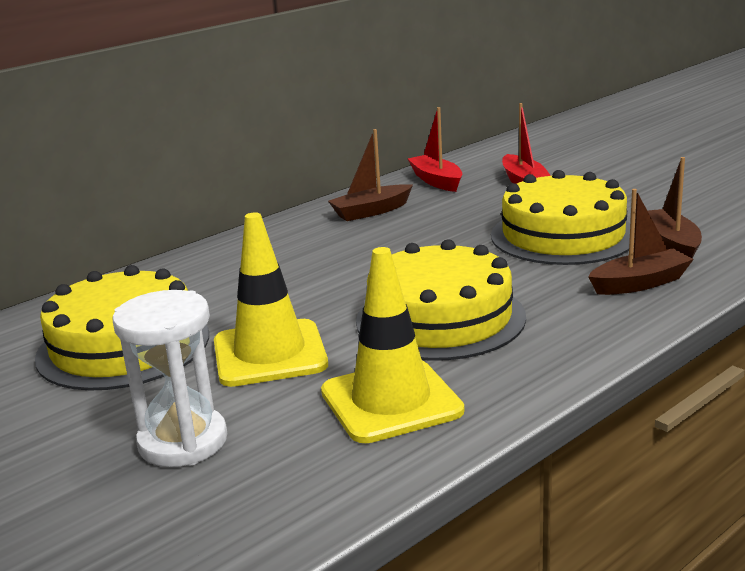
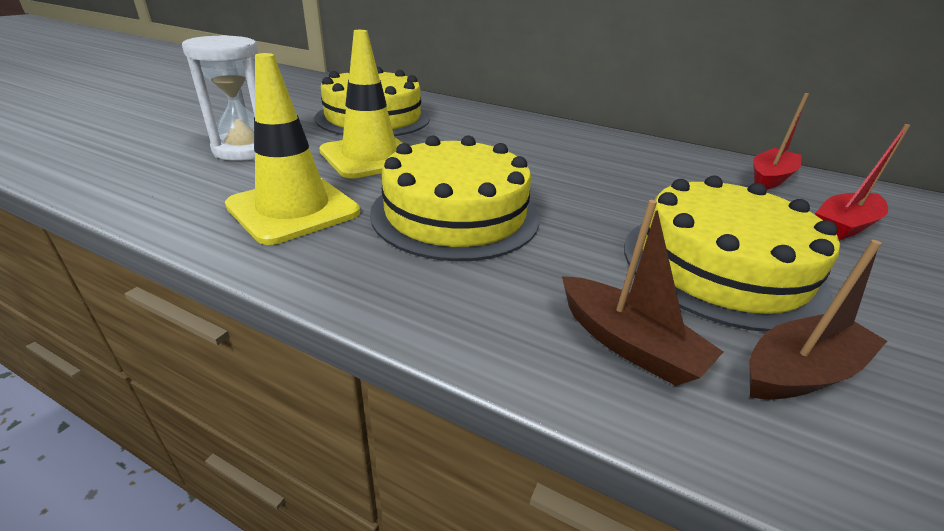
camera: 65 degrees right, 10 degrees up
brown boat [328,129,413,221] -> none

